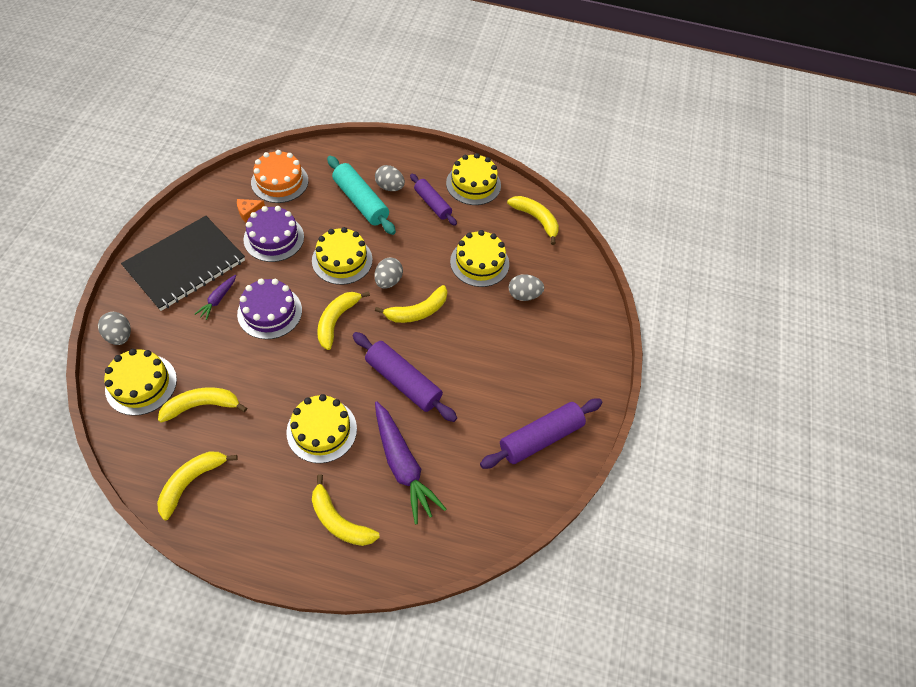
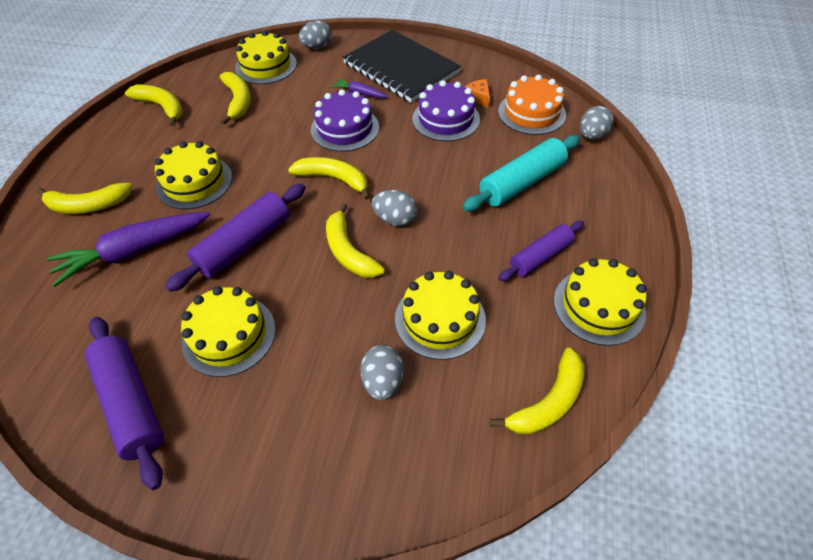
camera: 95 degrees right, 5 degrees down
yellow cake [312,227,372,285] -> yellow cake moved to [181,286,276,377]
yellow banana [312,474,380,546] -> yellow banana turned 135 degrees counterclockwise [37,183,133,214]
grey egg [375,165,405,191] -> grey egg moved to [580,106,614,140]

